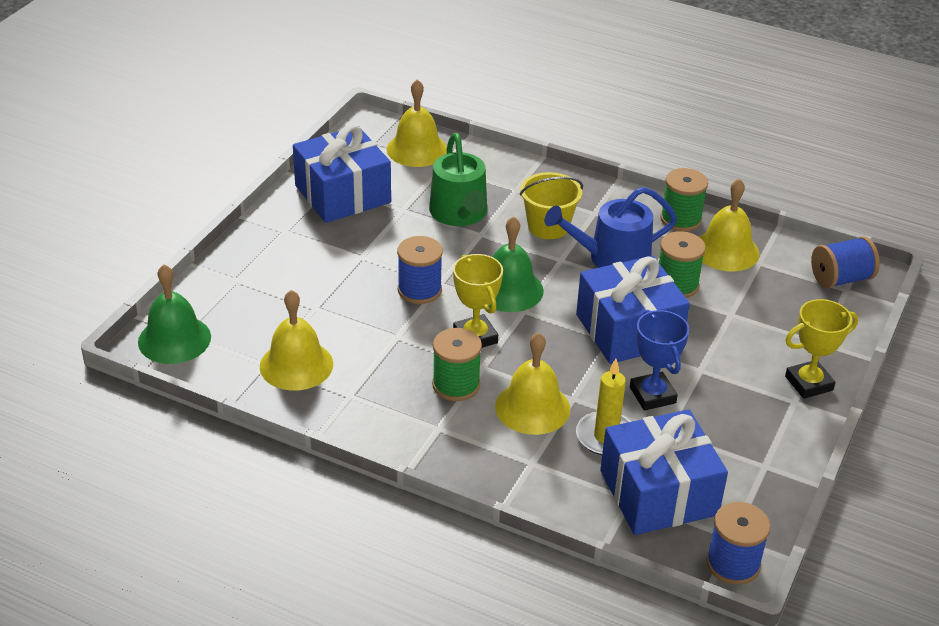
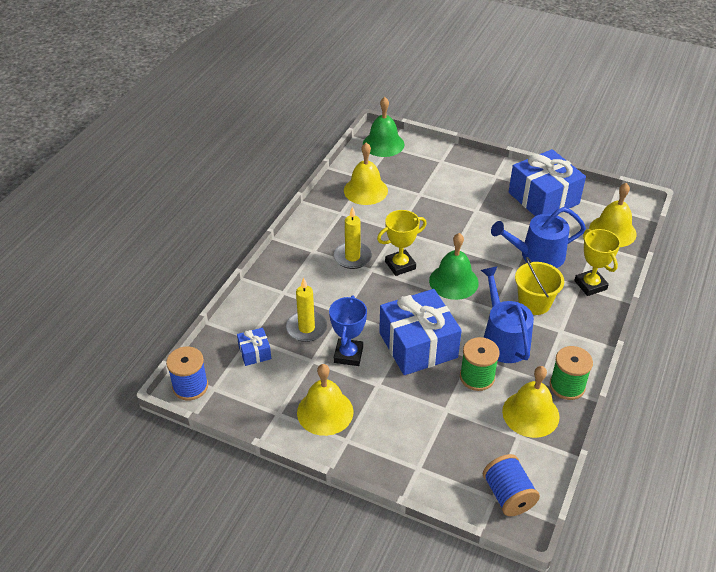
camera: 90 degrees right, 5 degrees up
blue spool [397,236,443,304] -> none
green watering can [429,133,487,226] -> blue watering can [491,207,586,268]
green spool [432,328,482,401] -> yellow candle [334,206,372,269]
yellow bell [495,332,570,435] -> yellow bell moved to [297,364,353,436]
blue gift [600,409,728,535] -> blue gift [237,328,271,366], size x0.45
blue trophy [630,310,689,411] -> blue trophy turned 60 degrees counterclockwise [329,295,367,366]
yellow trophy [785,299,858,399] -> yellow trophy moved to [574,229,621,296]

